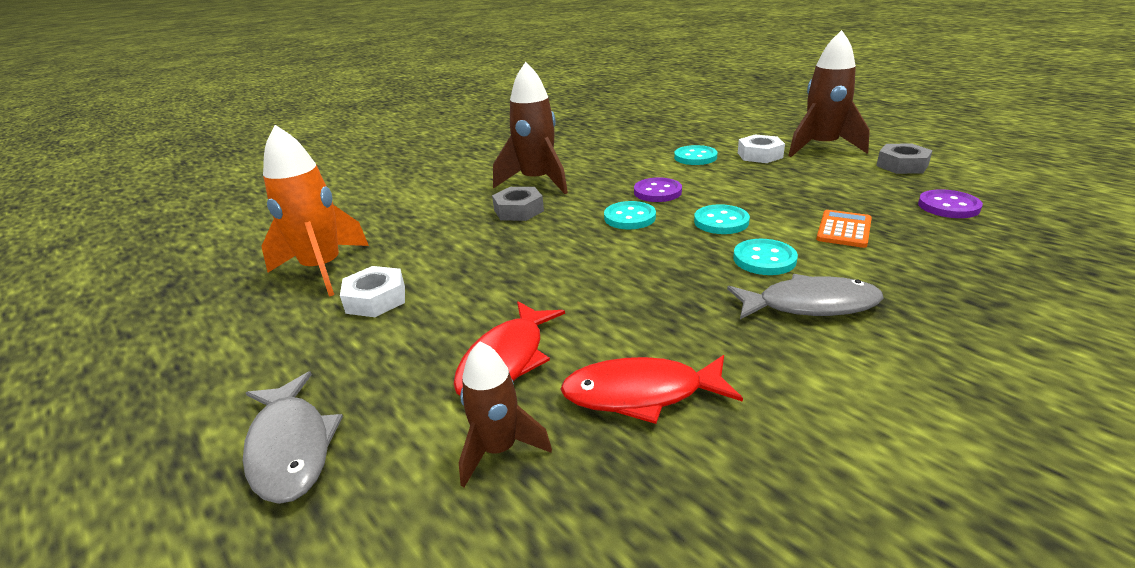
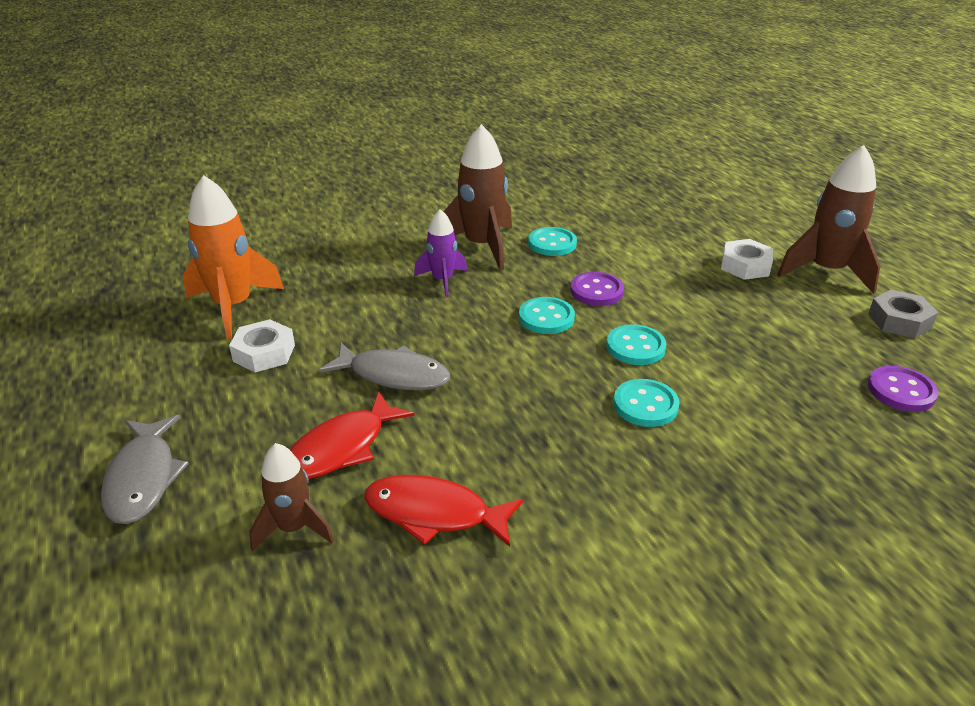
camera: 15 degrees right, 5 degrees up
grey nut [492,187,544,221] -> purple rocket [414,209,467,297]
turquoise button [674,145,717,165] -> turquoise button moved to [528,227,577,256]
grey fish [727,274,883,319] -> grey fish moved to [319,343,450,391]
orange calculator [816,210,872,248] -> none

